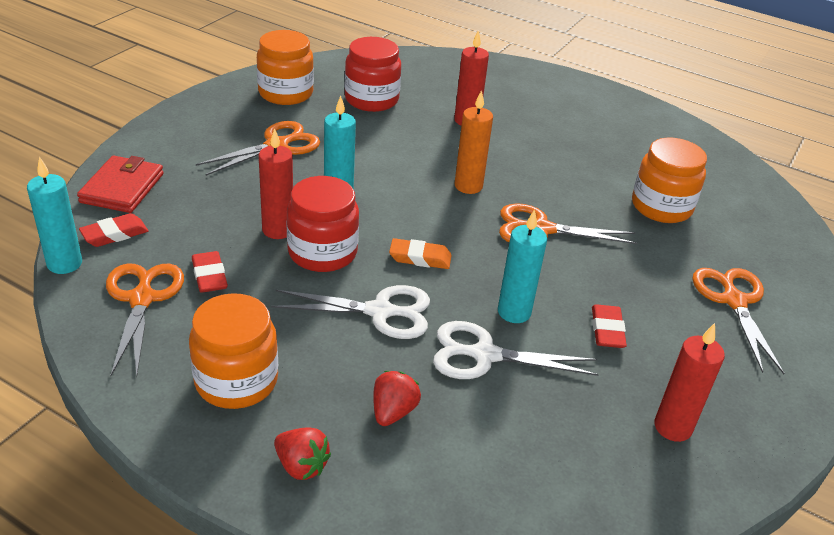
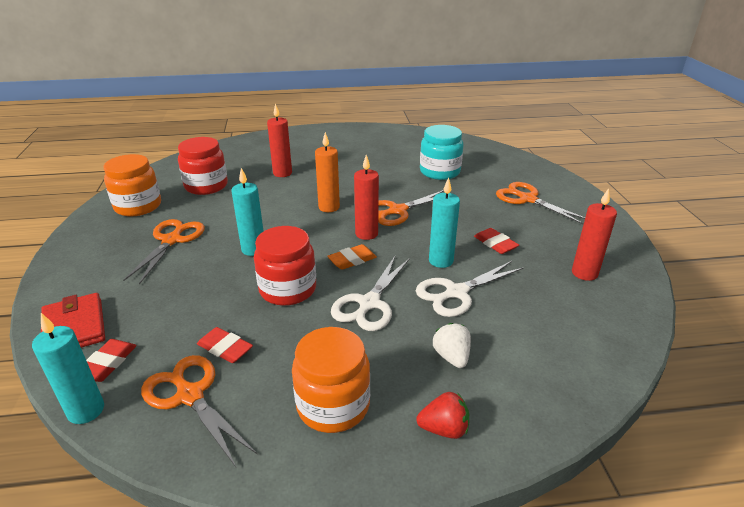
camera: 35 degrees left, 5 degrees down
red candle [259,128,293,239] -> red candle moved to [354,155,379,240]
white scissors [271,285,430,339] -> white scissors turned 150 degrees clockwise [331,256,410,331]
red strawberry [373,371,421,426] -> white strawberry [433,323,471,368]
orange jar [632,137,707,223] -> turquoise jar [420,125,464,180]

